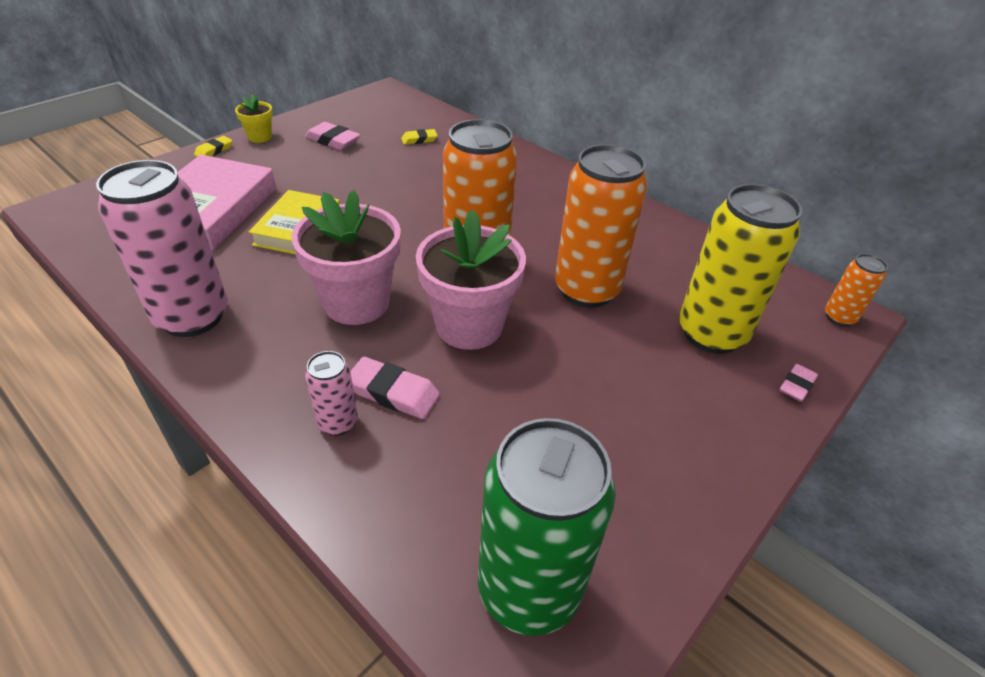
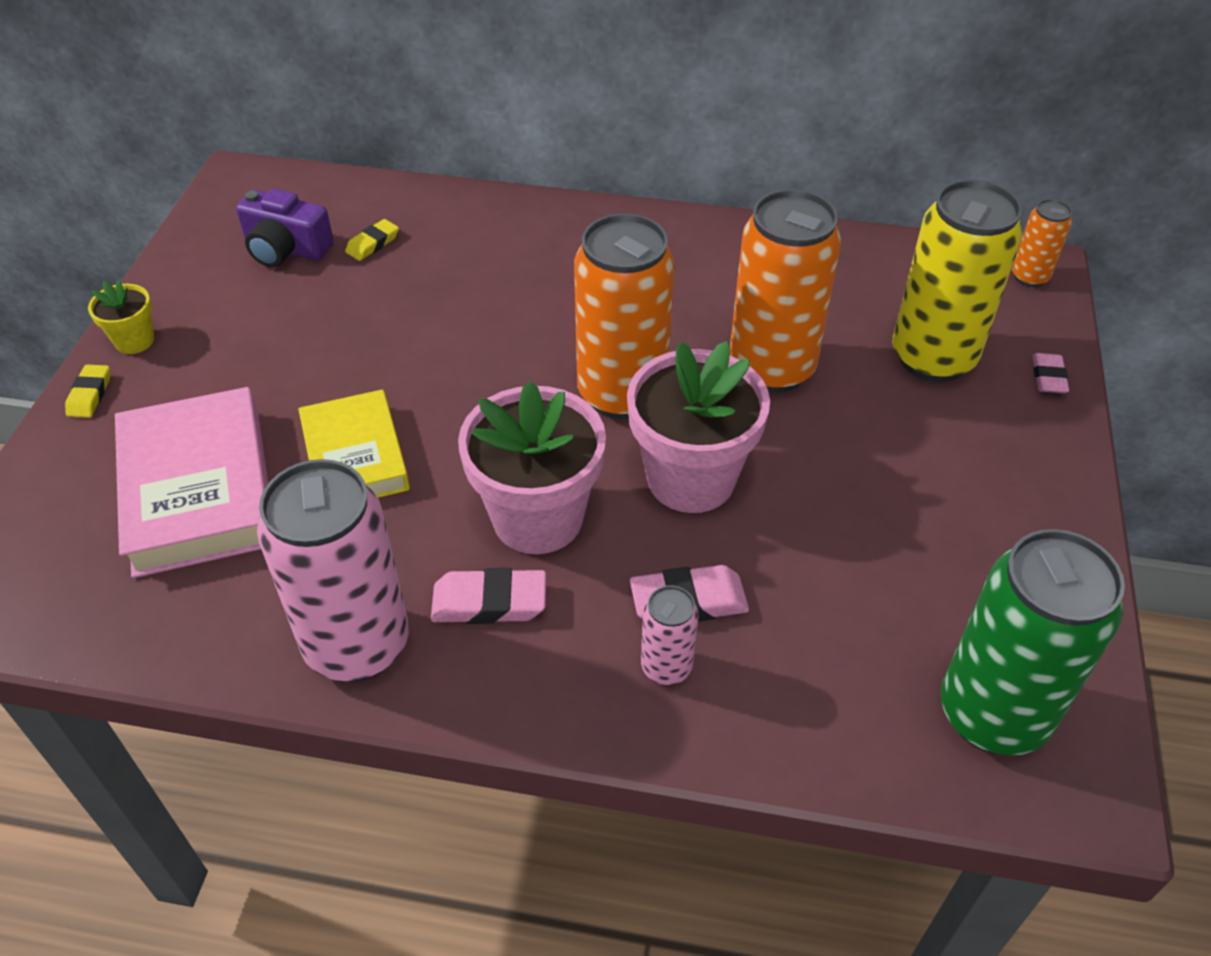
camera: 30 degrees left, 5 degrees up
pink eraser [305,122,360,150] -> pink eraser moved to [431,568,546,624]
none -> purple camera [236,189,334,267]

